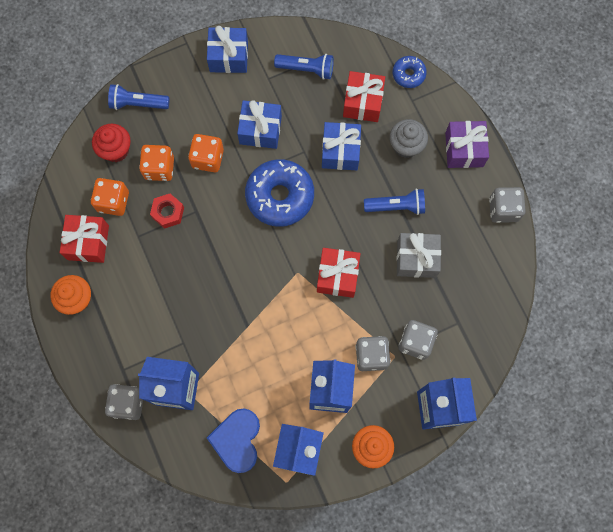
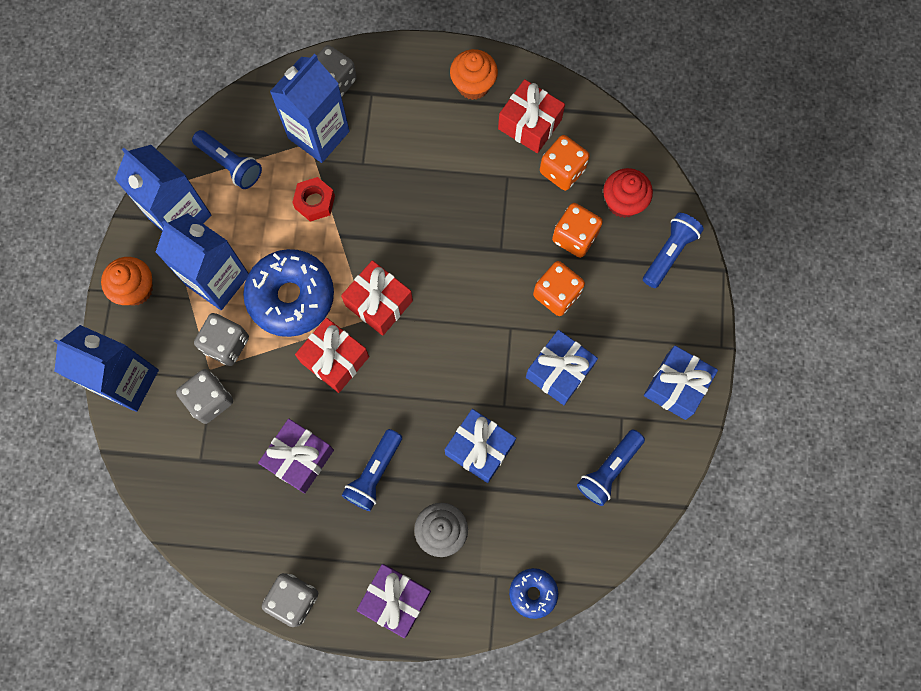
camera: 120 degrees right, 0 degrees up
red nut [150,194,184,229] -> red nut moved to [292,177,335,222]
blue heart [207,408,260,473] -> blue flashlight [192,130,262,189]
blue donut [245,159,314,227] -> blue donut moved to [243,249,334,337]
red gift [343,71,385,122] -> red gift moved to [341,260,413,336]
grey gift [397,233,441,278] -> purple gift [258,419,334,493]

